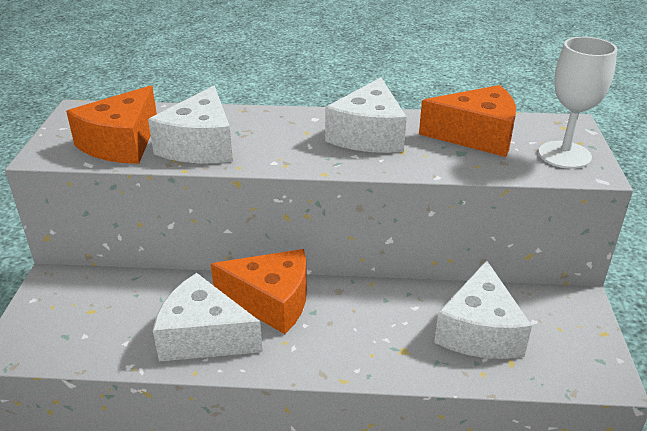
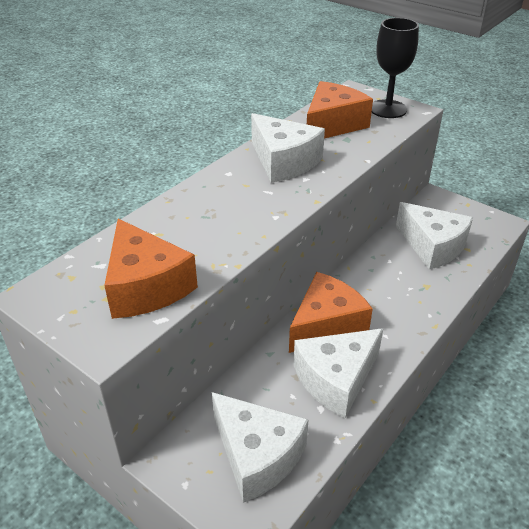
camera: 55 degrees left, 5 degrees up
white cheese [148,86,233,163] -> white cheese moved to [212,392,309,503]
white goblet [539,37,618,169] -> black goblet [372,18,419,118]

